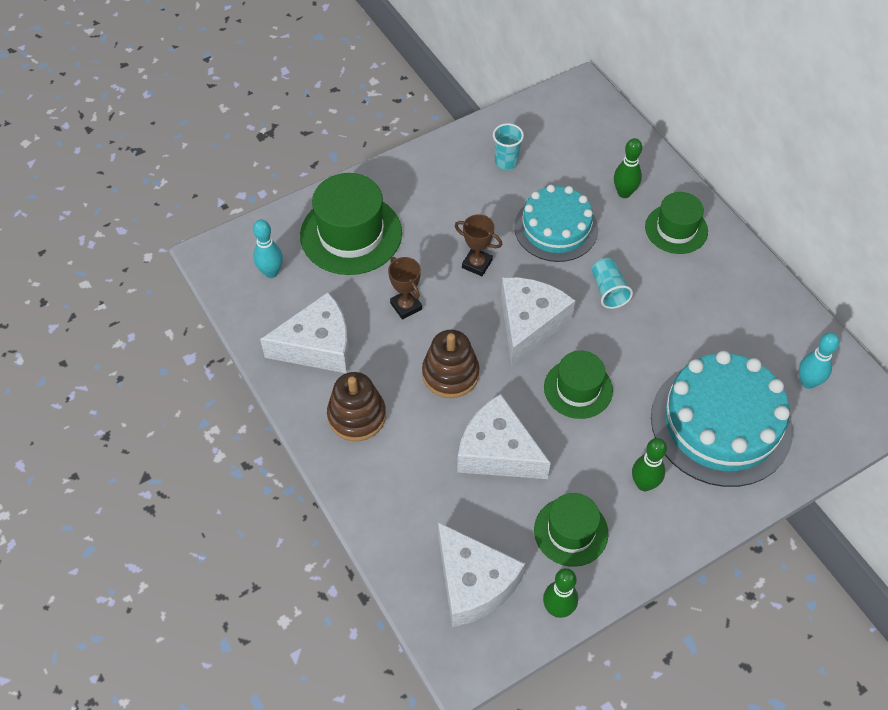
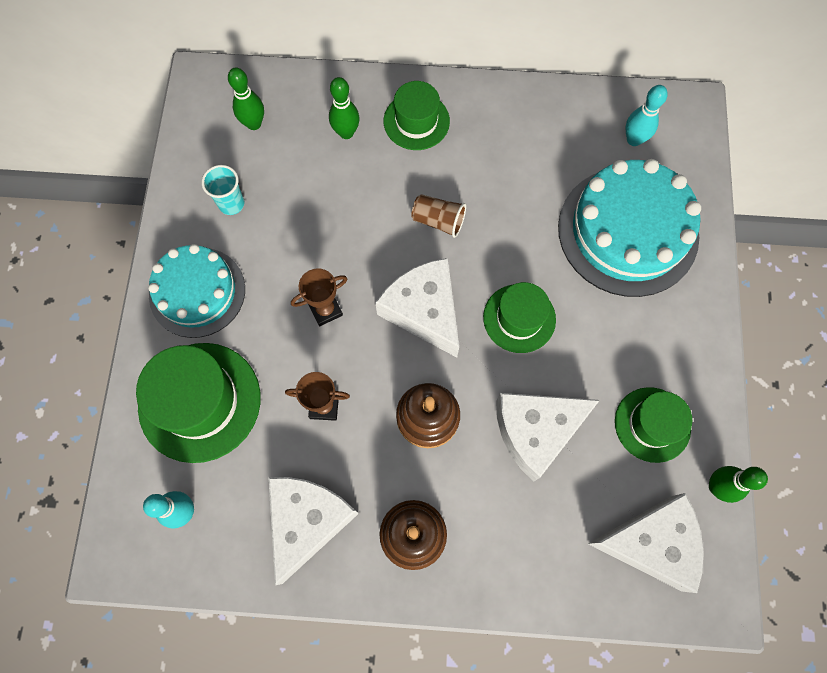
camera: 55 degrees left, 15 degrees up
turquoise cake [514,185,598,262] -> turquoise cake moved to [148,244,245,338]
turquoise cup [592,258,633,309] -> brown cup [411,194,466,238]
green bowling pin [632,438,667,491] -> green bowling pin moved to [228,68,264,130]

